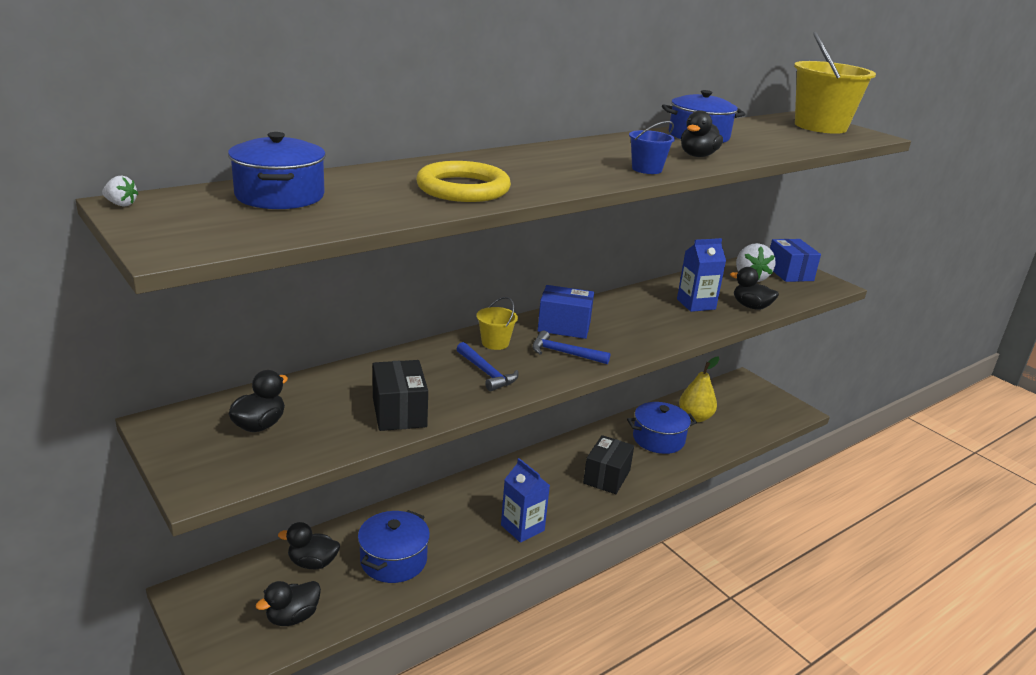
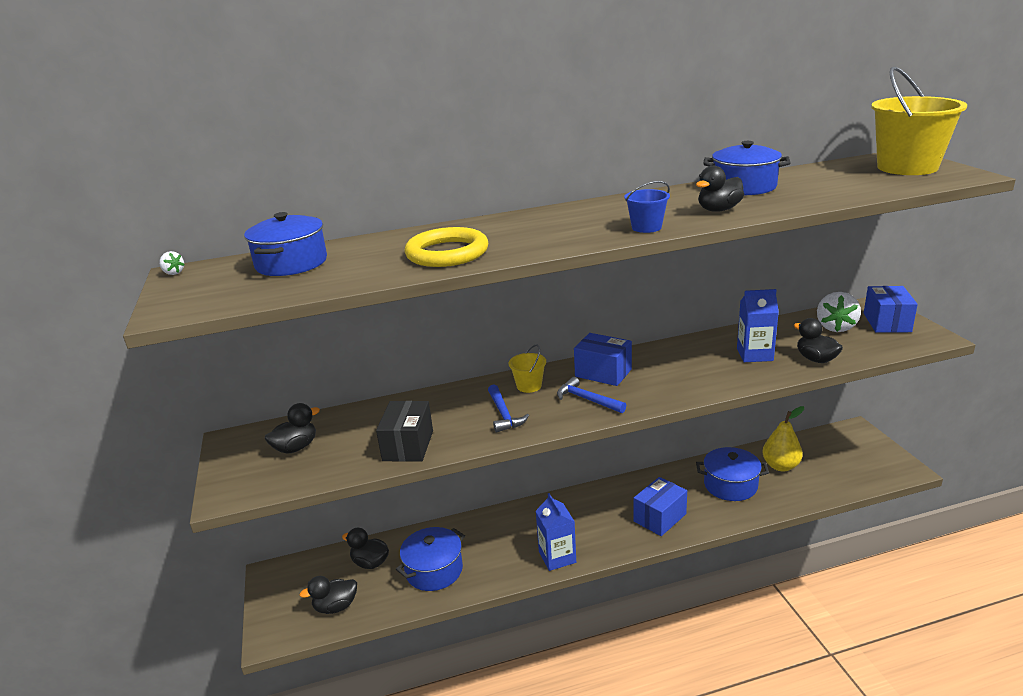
camera: 25 degrees right, 0 degrees up
black box [583,435,634,494] -> blue box [634,477,687,536]

